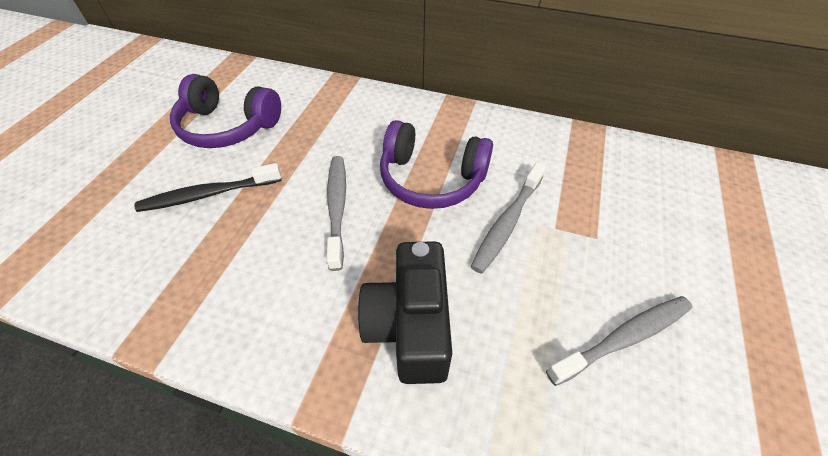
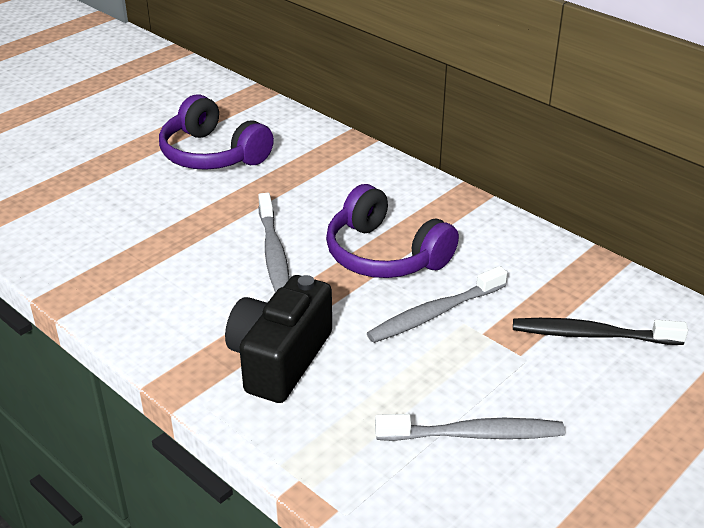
camera: 25 degrees right, 15 degrees down
black toothbrush [134,163,282,212] -> black toothbrush moved to [513,318,688,345]
grey toothbrush [327,156,346,271] -> grey toothbrush turned 150 degrees clockwise [258,193,290,292]

